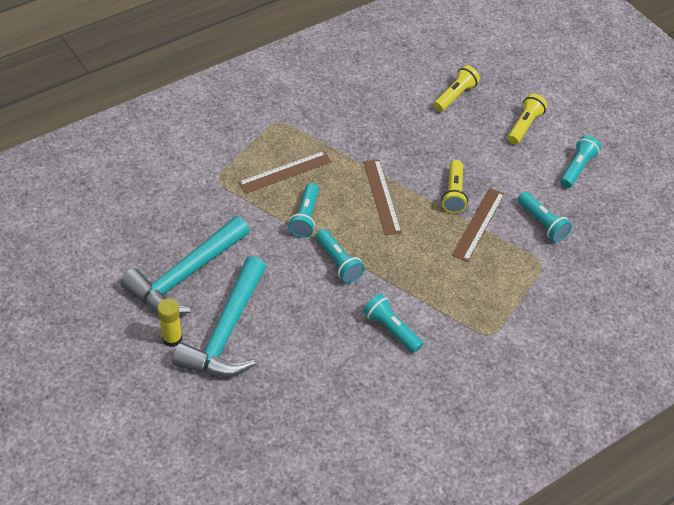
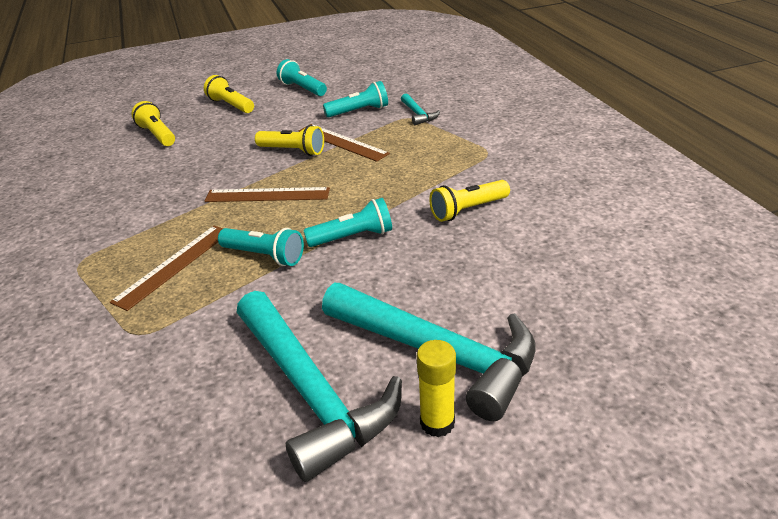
camera: 70 degrees left, 15 degrees down
brown ruler [238,151,332,194] -> brown ruler turned 45 degrees clockwise [110,226,223,311]
turquoise flashlight [363,294,423,353] -> yellow flashlight [429,180,510,222]
none -> turquoise hammer [401,94,440,125]

